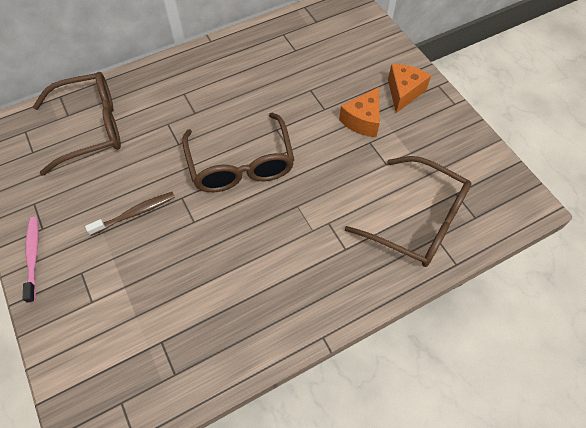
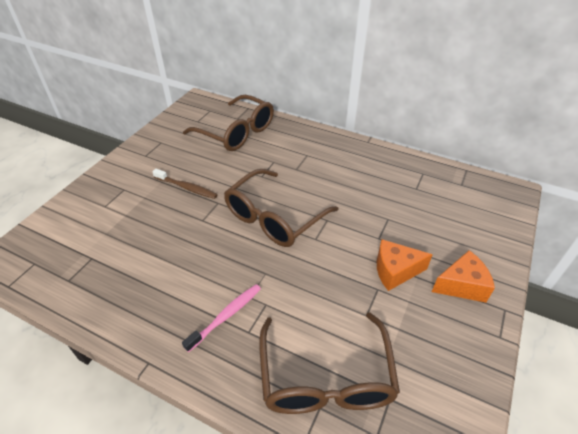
camera: 55 degrees right, 15 degrees down
pink toothbrush [23,217,38,303] -> pink toothbrush moved to [182,284,261,352]

